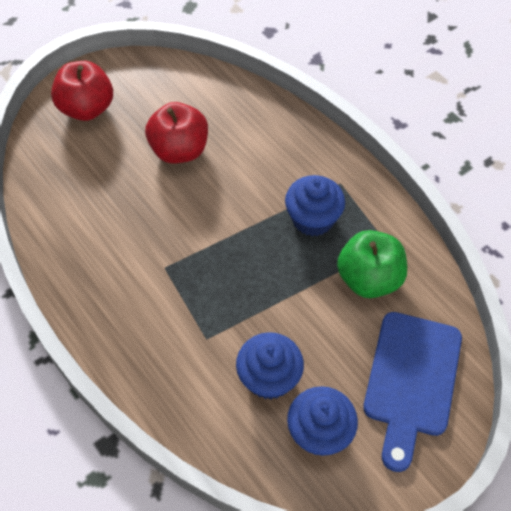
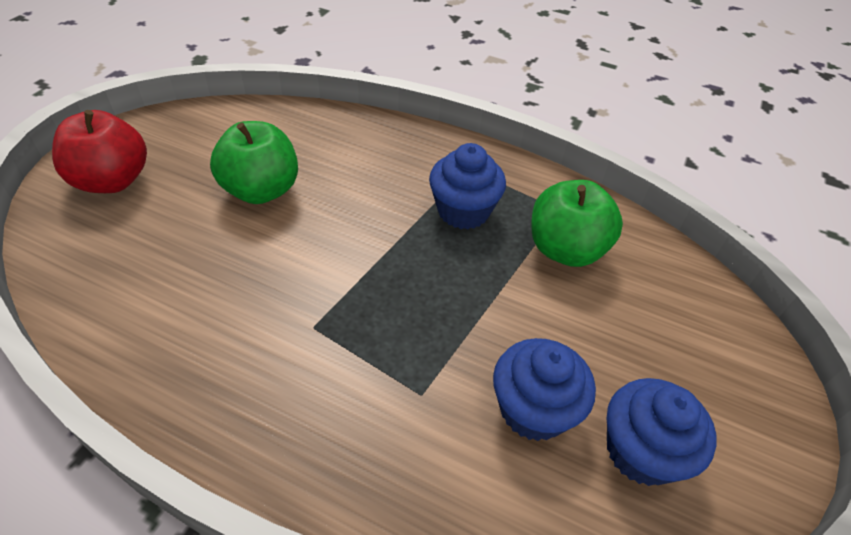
camera: 30 degrees left, 10 degrees down
red apple [145,102,208,164] -> green apple [210,121,298,204]
blue cutting board [363,312,462,472] -> none

